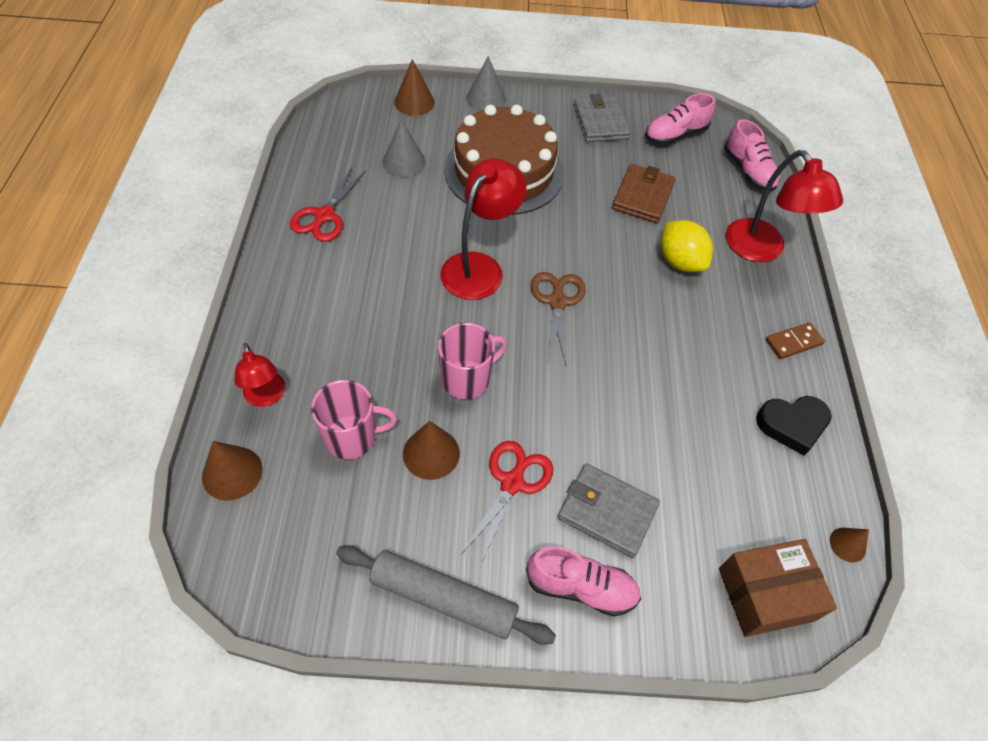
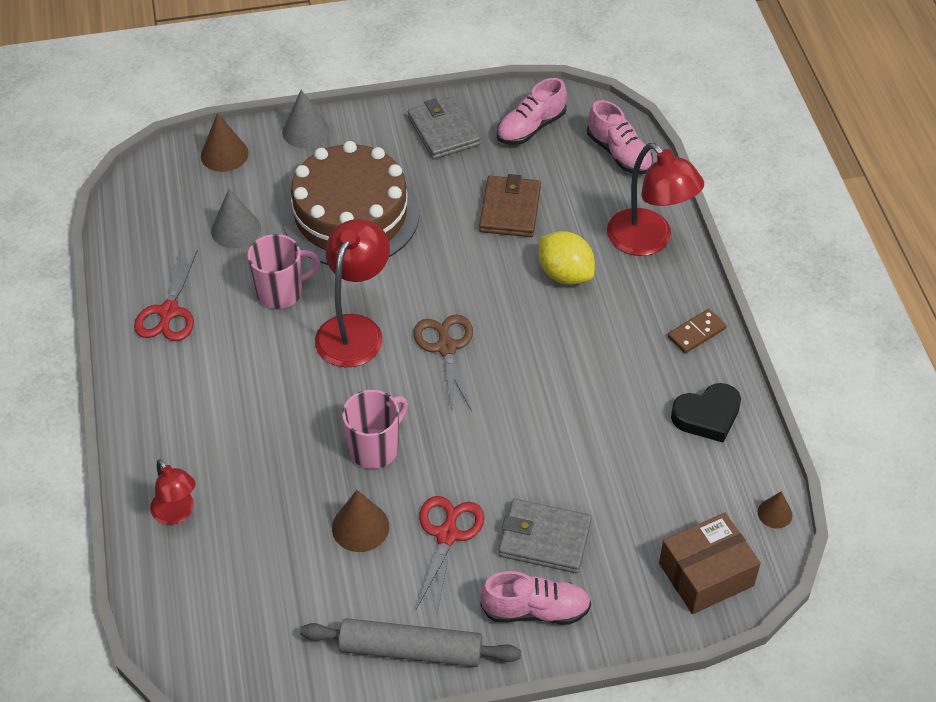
camera: 10 degrees left, 5 degrees down
brown cone [202,441,262,501] -> none
pink mug [311,380,397,459] -> pink mug moved to [247,234,320,309]

